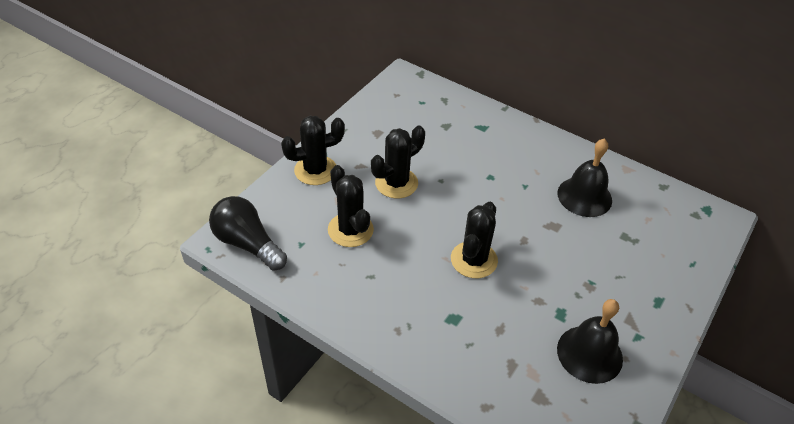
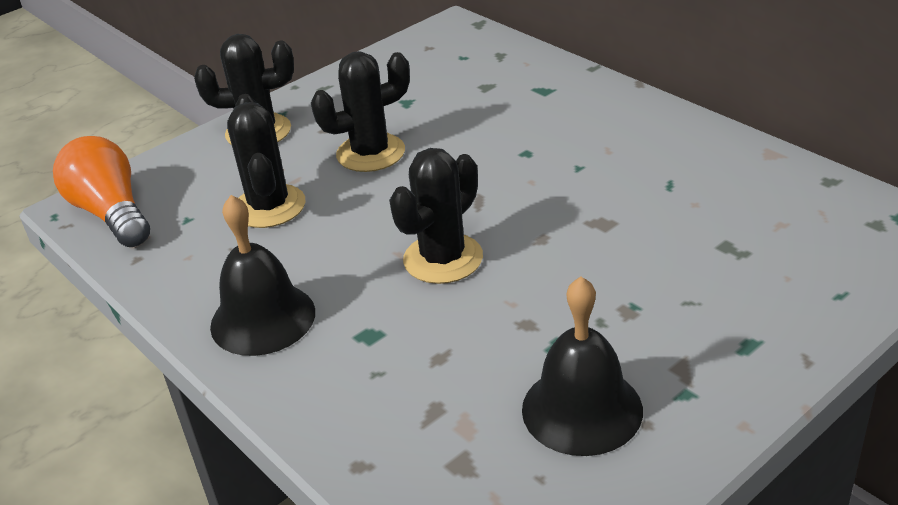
camera: 20 degrees right, 10 degrees down
black light bulb [209,196,287,271] -> orange light bulb [53,136,150,247]
black bell [558,139,612,217] -> black bell moved to [210,195,315,356]

